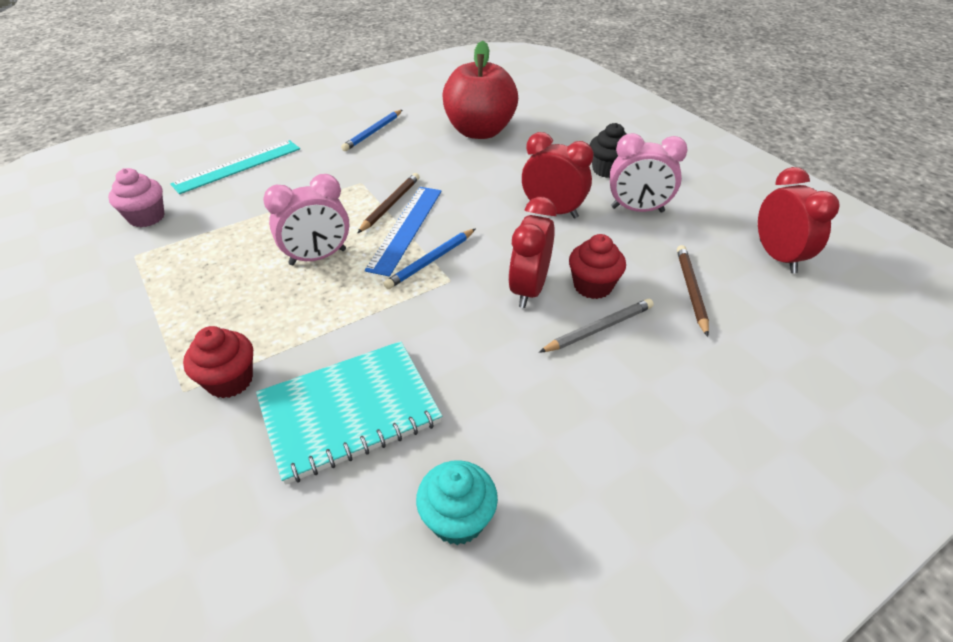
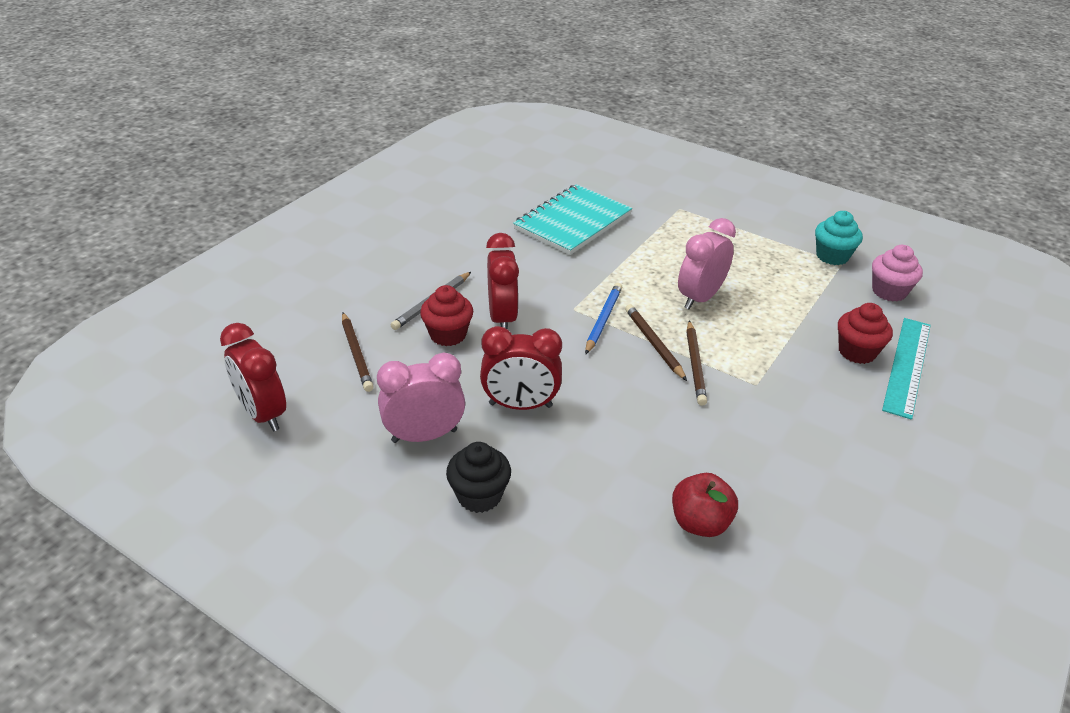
camera: 155 degrees right, 5 degrees down
red cupcake [183,326,253,398] -> red cupcake moved to [838,303,893,364]
blue pencil [341,110,402,151] -> none
blue ruler [365,187,442,277] -> brown pencil [625,304,687,381]
turquoise cupcake [416,460,498,545] -> turquoise cupcake moved to [815,211,863,265]
red apple [442,41,518,139] -> red apple [672,473,738,537], size x0.54

